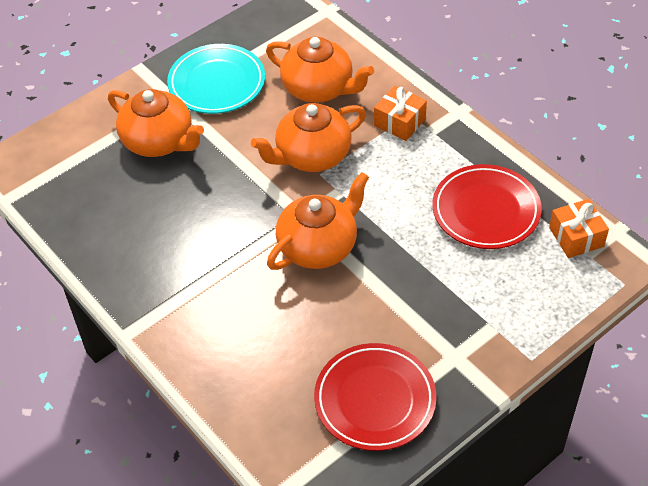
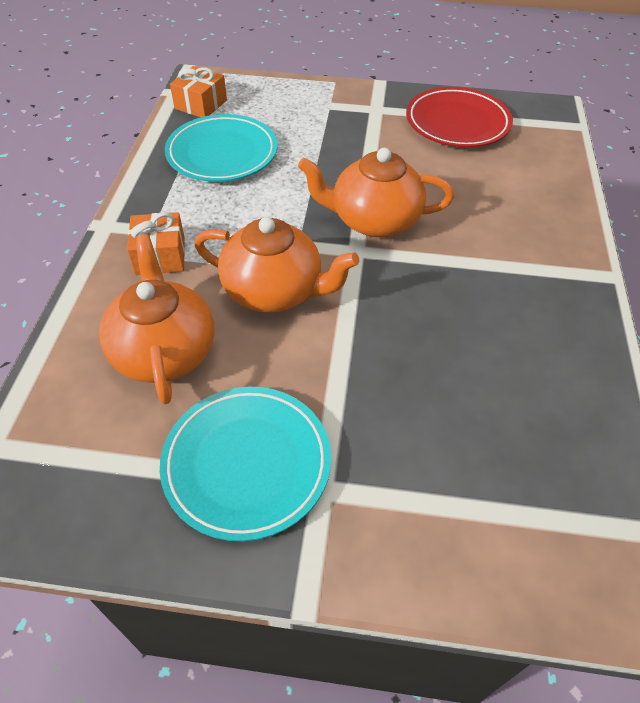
camera: 135 degrees left, 0 degrees up
orange teapot [108,89,204,157] -> none
red plate [432,164,542,249] -> turquoise plate [165,114,277,182]

